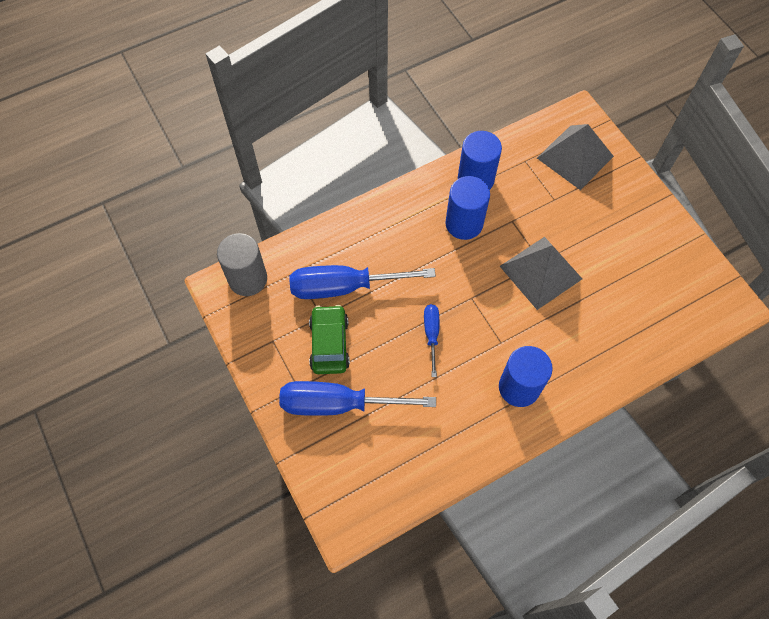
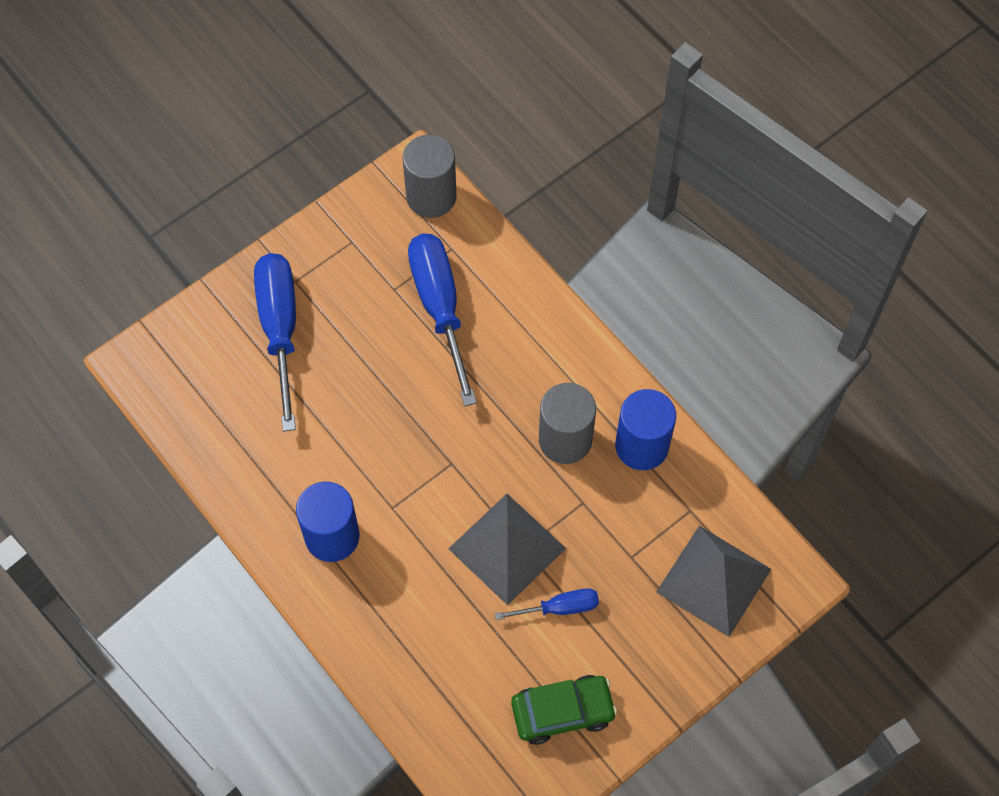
camera: 80 degrees right, 0 degrees up
green car [309,305,350,374] -> green car moved to [511,675,617,745]
blue screwdriver [424,304,439,377] -> blue screwdriver moved to [495,588,599,620]
blue cylinder [445,176,490,240] -> grey cylinder [539,383,596,464]

